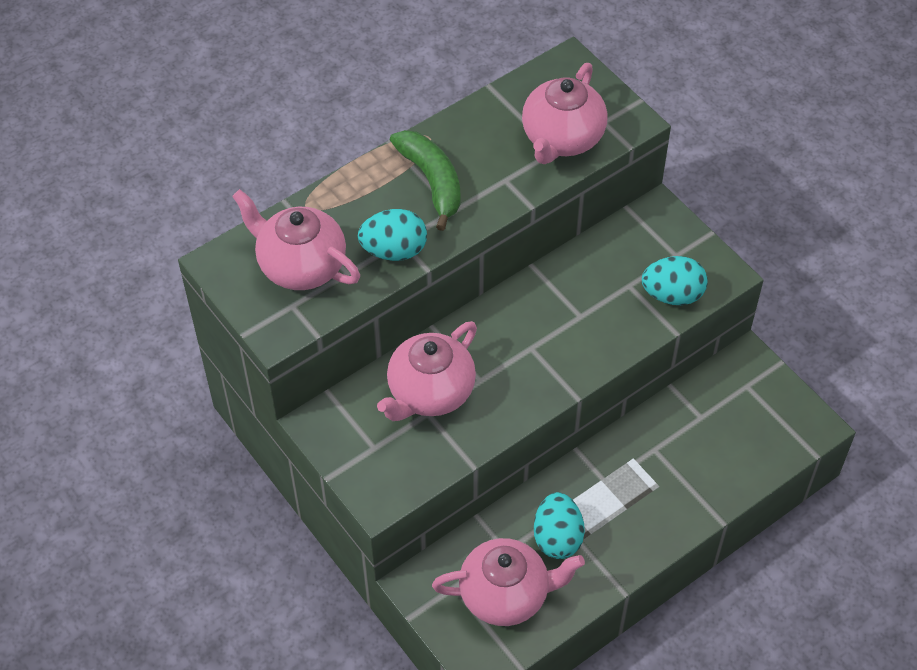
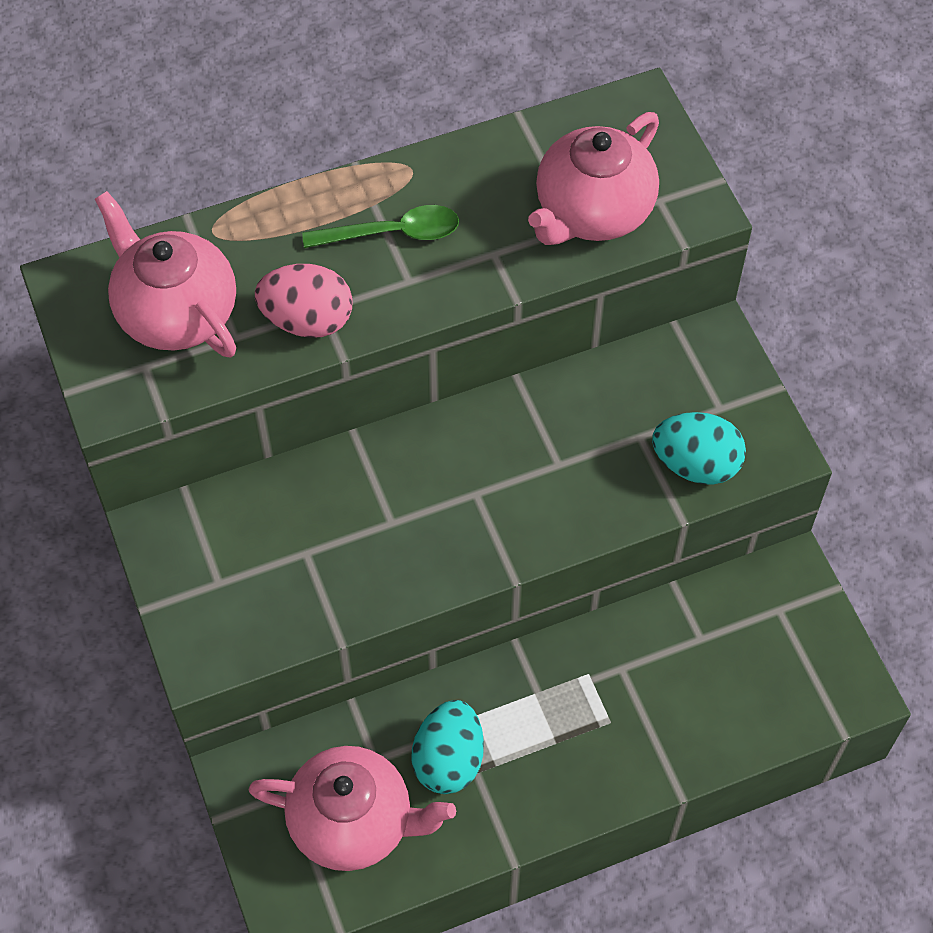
camera: 15 degrees right, 5 degrees up
turquoise egg [358,209,427,261] -> pink egg [255,264,353,338]
pink teapot [377,321,477,421] -> none
green banana [390,130,461,231] -> green spoon [302,205,459,248]

